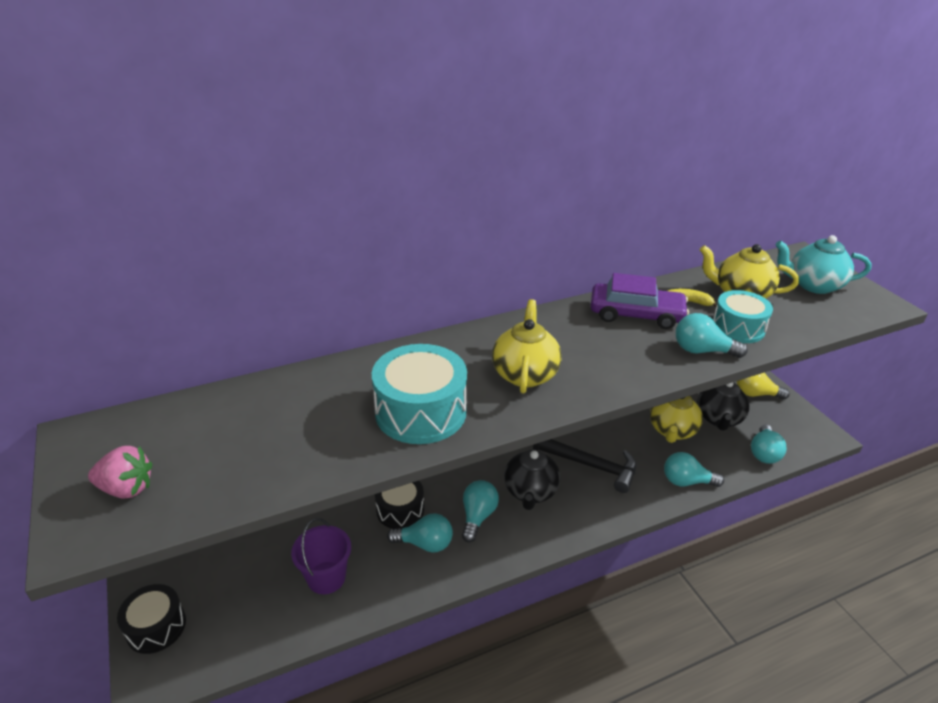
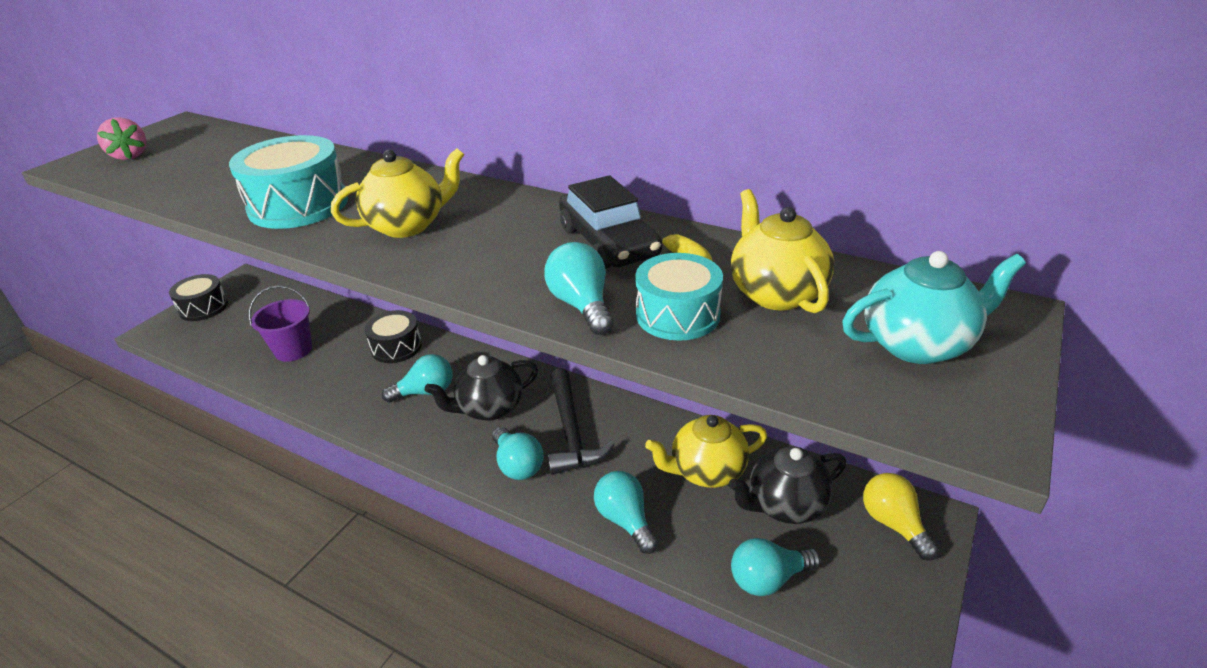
camera: 55 degrees right, 0 degrees up
turquoise light bulb [387,514,453,553] -> turquoise light bulb moved to [492,427,544,480]
purple car [591,273,689,329] -> black car [559,175,662,269]
turquoise teapot [775,235,872,294] -> turquoise teapot turned 105 degrees clockwise [842,251,1026,364]

